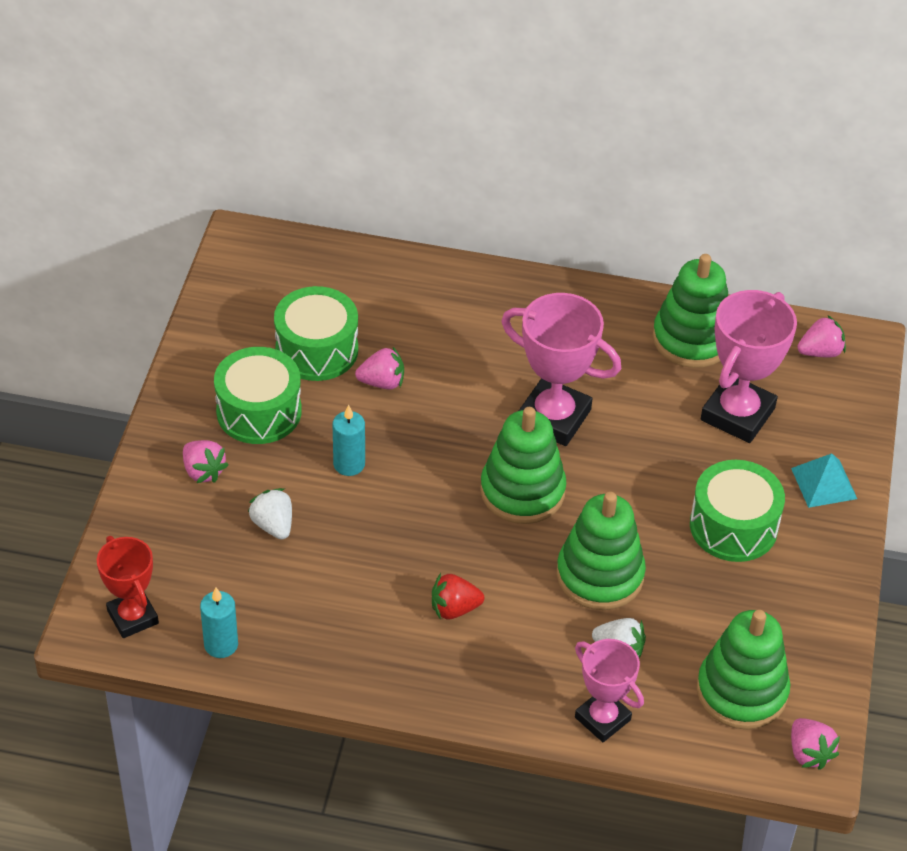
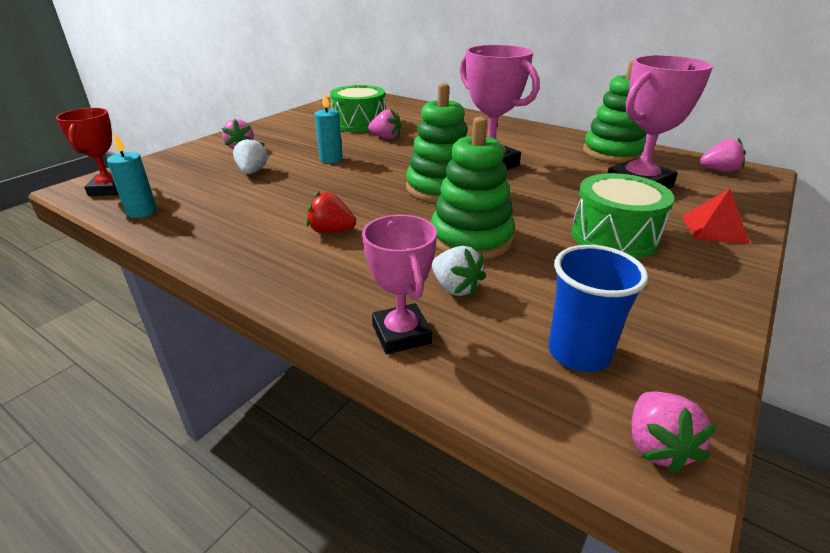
camera: 25 degrees right, 15 degrees down
green drum [214,347,302,444] -> none
green stacking toy [697,610,790,730] -> blue cup [548,245,648,372]
turquoise pyramid [791,453,857,508] -> red pyramid [682,189,750,244]

